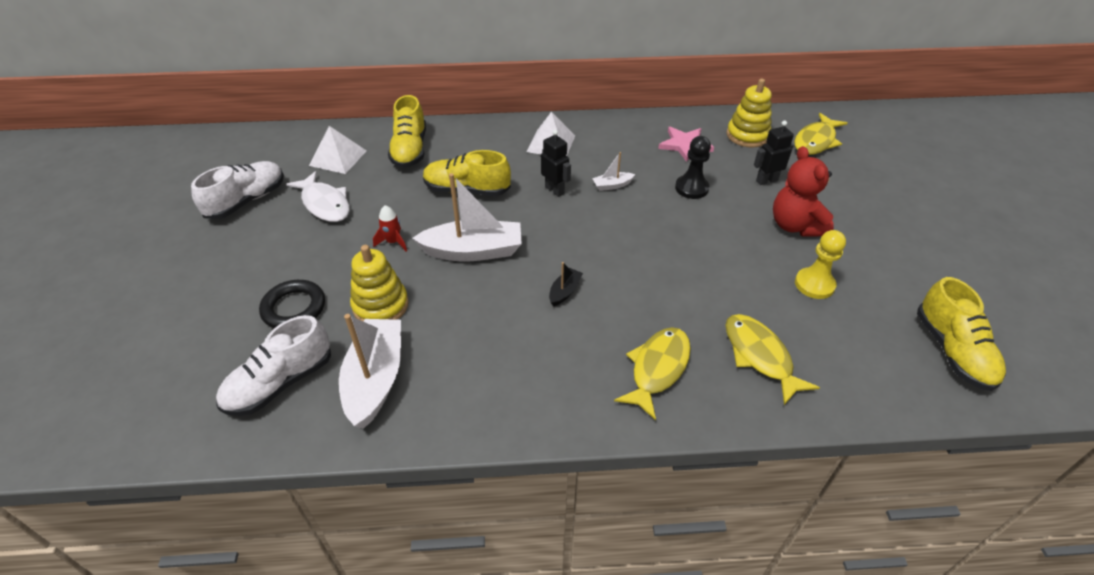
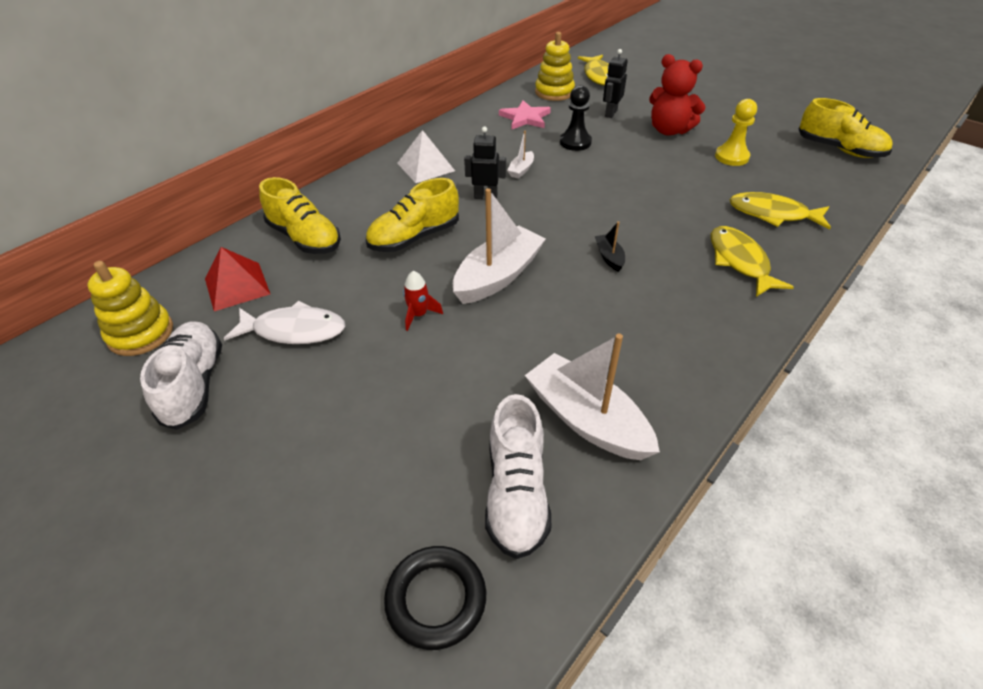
camera: 45 degrees left, 0 degrees up
black ring [259,280,325,328] -> black ring moved to [384,546,486,650]
white pyramid [309,126,367,174] -> red pyramid [205,247,270,311]
yellow stacking toy [350,245,409,321] -> yellow stacking toy moved to [88,261,173,356]

